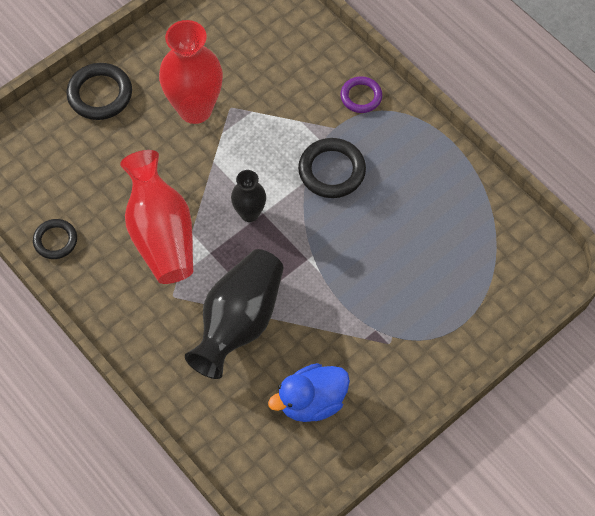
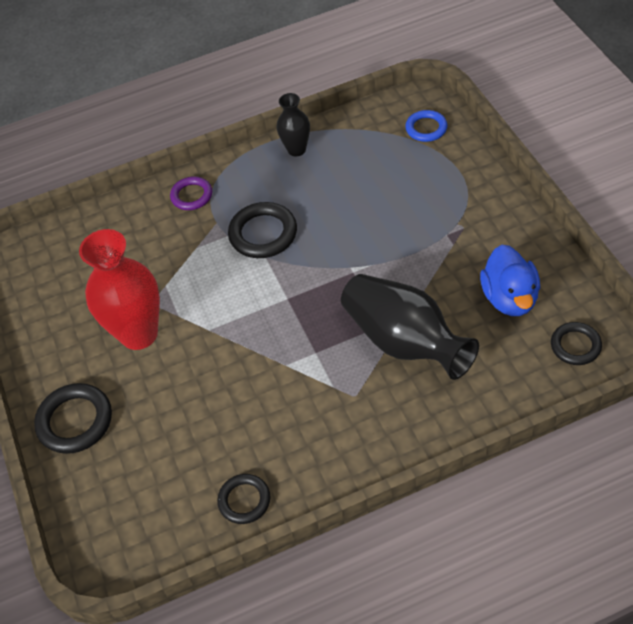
camera: 65 degrees left, 10 degrees down
red vase [120,150,193,284] -> none
black vase [231,170,266,222] -> black vase moved to [277,93,310,156]
none -> blue ring [405,110,447,142]
none -> black ring [551,322,602,365]

